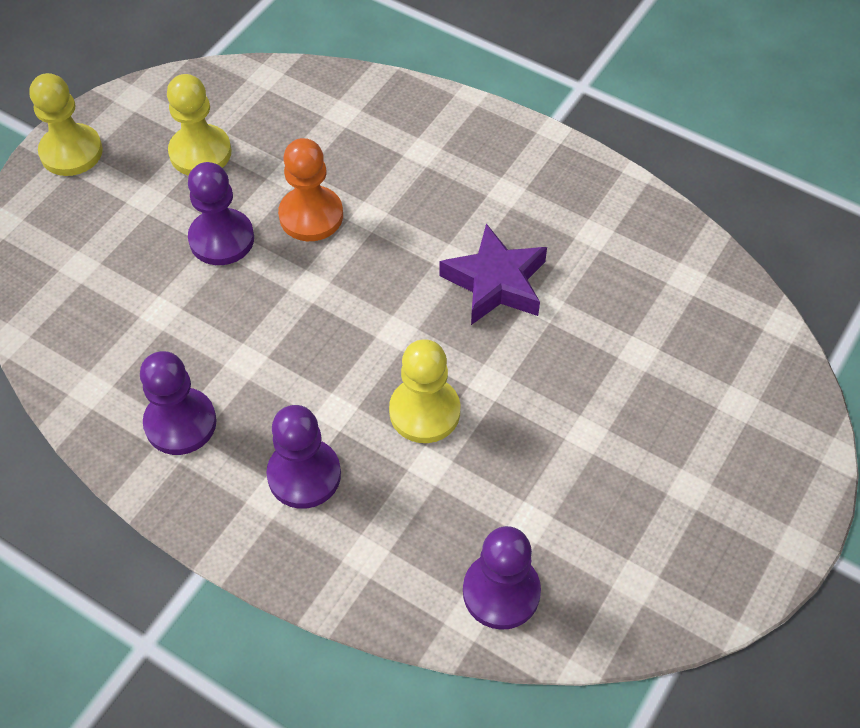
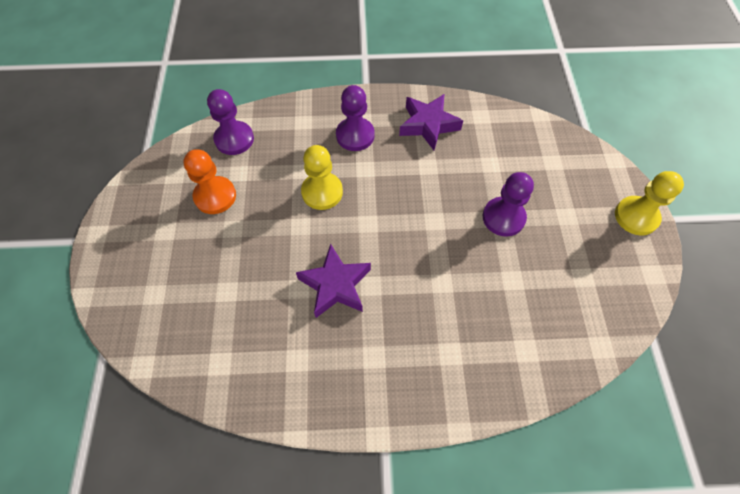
camera: 145 degrees right, 5 degrees up
purple pawn [140,351,217,455] -> purple star [399,94,463,150]
yellow pawn [167,74,232,176] -> none
orange pawn [278,138,343,241] -> orange pawn moved to [183,149,236,214]

